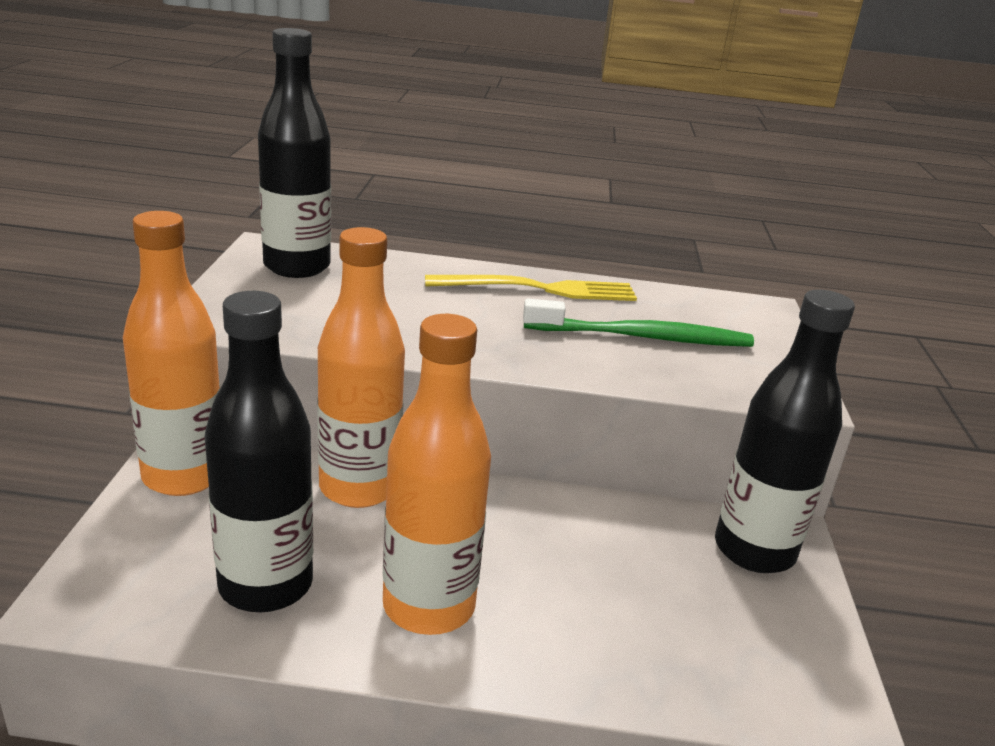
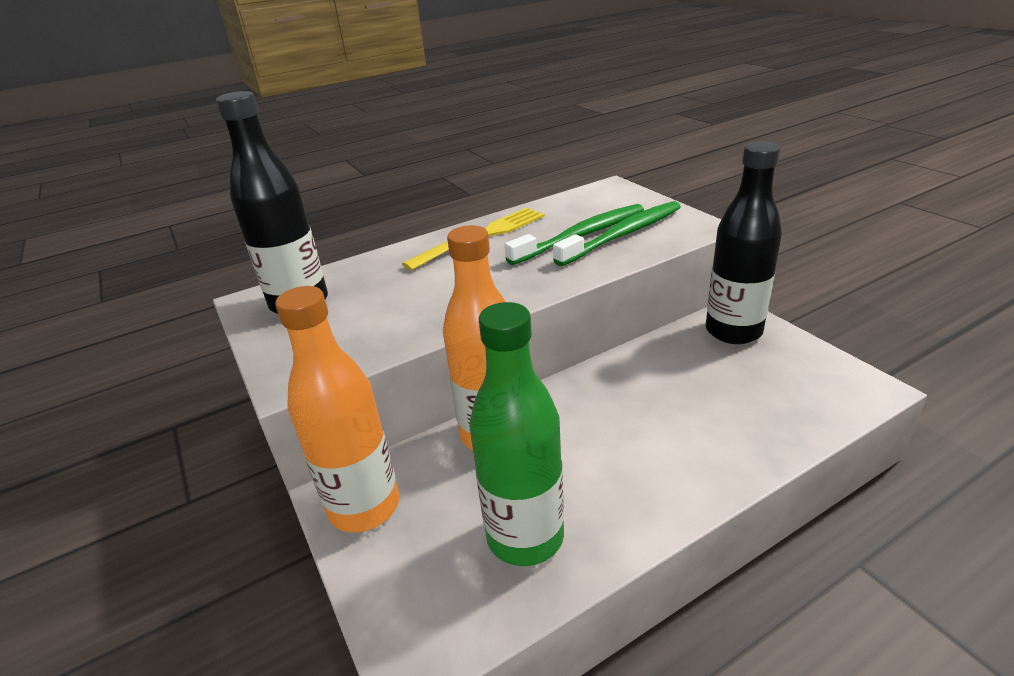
camera: 30 degrees left, 5 degrees up
black bottle [205,291,313,612] -> green bottle [469,302,564,566]
orange bottle [383,314,491,635] -> none
none -> green toothbrush [553,201,681,266]

